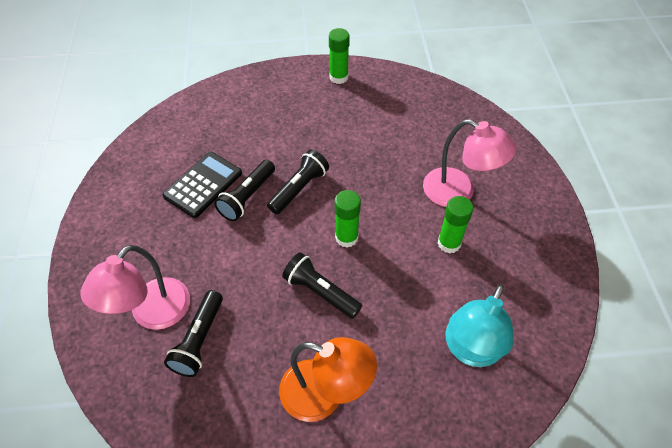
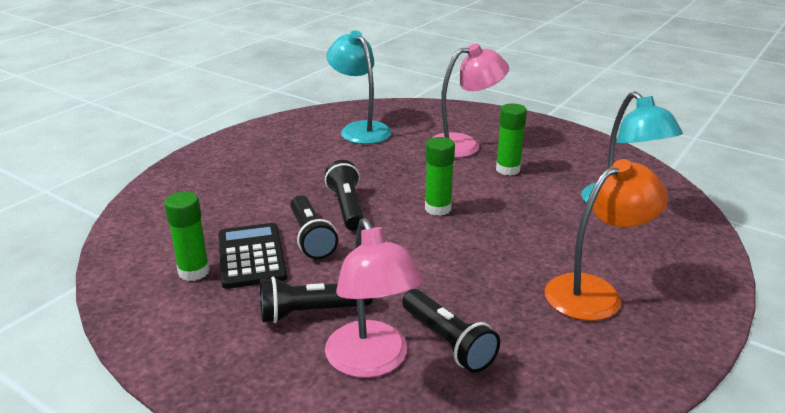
camera: 50 degrees left, 25 degrees down
black flashlight [282,252,362,319] -> black flashlight moved to [260,277,373,323]
green glue stick [329,28,350,84] -> green glue stick moved to [164,192,210,281]
none -> turquoise lamp [326,30,392,144]

